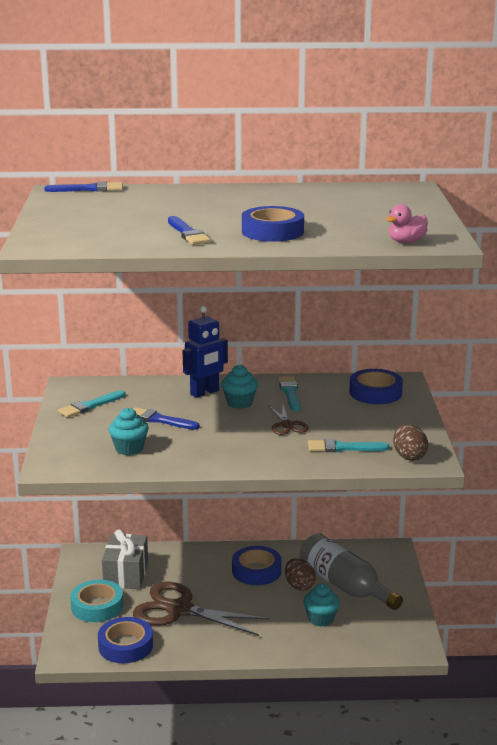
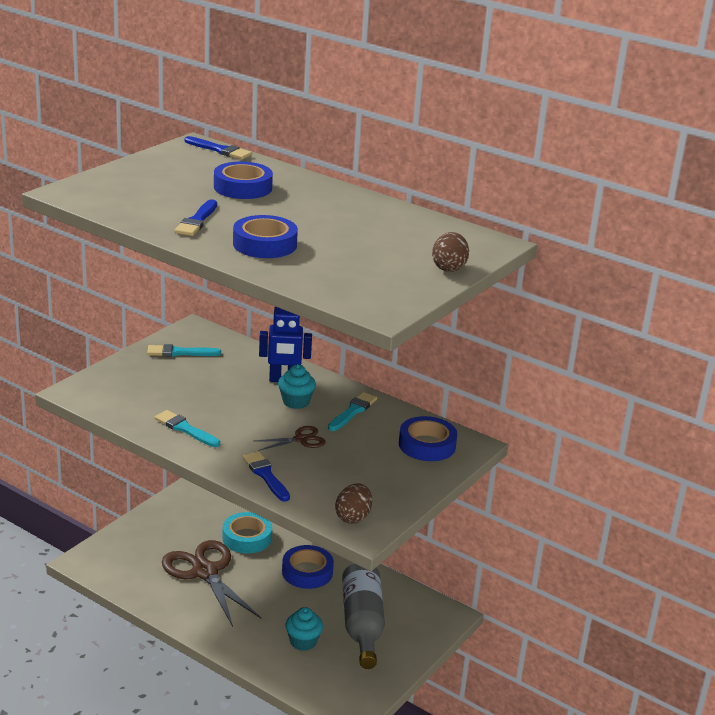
camera: 35 degrees right, 5 degrees up
turquoise tape [70,580,123,622] -> turquoise tape moved to [222,512,272,554]
blue tape [98,617,153,663] -> blue tape moved to [214,161,273,199]
grey gift [102,529,148,589] -> none
turquoise cupcake [109,408,149,455] -> none
blue brush [133,407,200,430] -> blue brush moved to [243,451,290,502]
brown scissors [268,405,309,435] -> brown scissors turned 135 degrees counterclockwise [254,426,326,451]
brown egg [285,558,316,591] -> brown egg moved to [432,232,469,272]
turquoise brush [308,439,389,452] -> turquoise brush moved to [155,410,220,447]
pink duck [386,204,428,243] -> none

